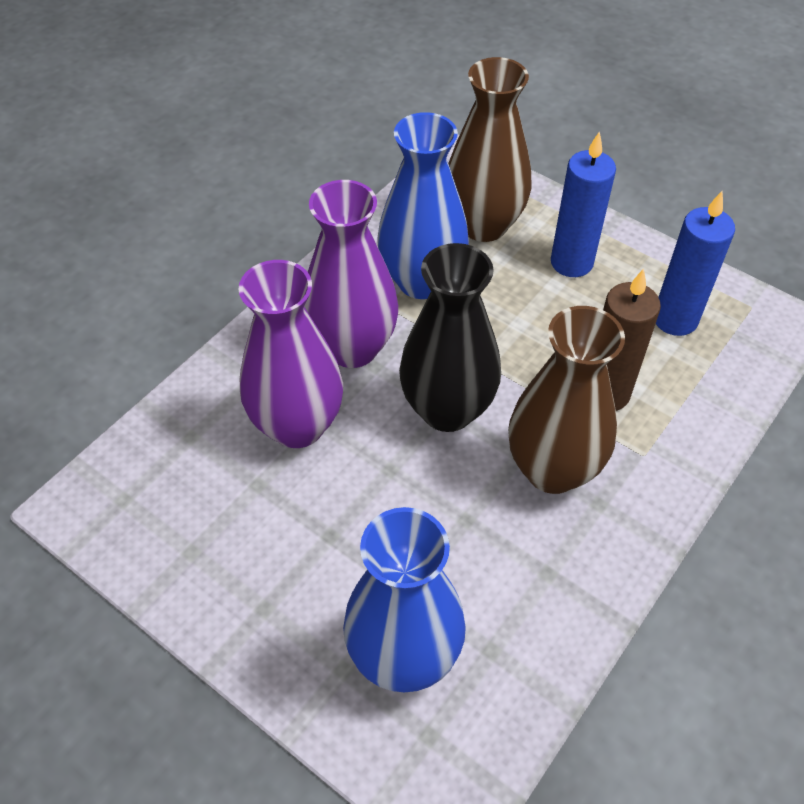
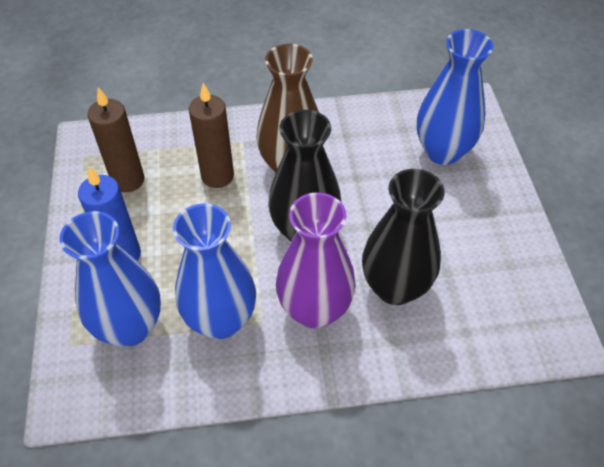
camera: 135 degrees left, 0 degrees up
purple vase [238,260,343,448] -> black vase [362,169,445,305]
brown vase [448,57,532,242] -> blue vase [59,211,161,347]
blue candle [656,191,735,336] -> brown candle [87,87,144,192]

